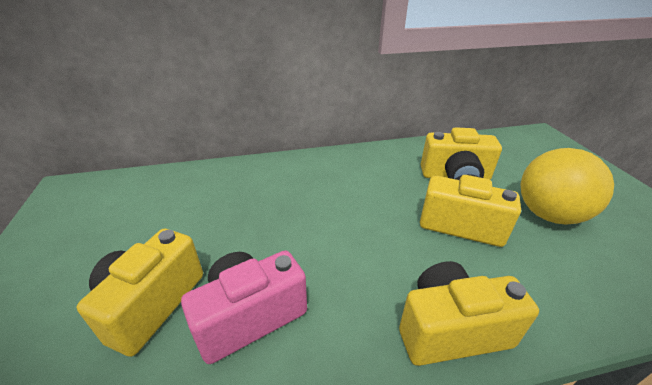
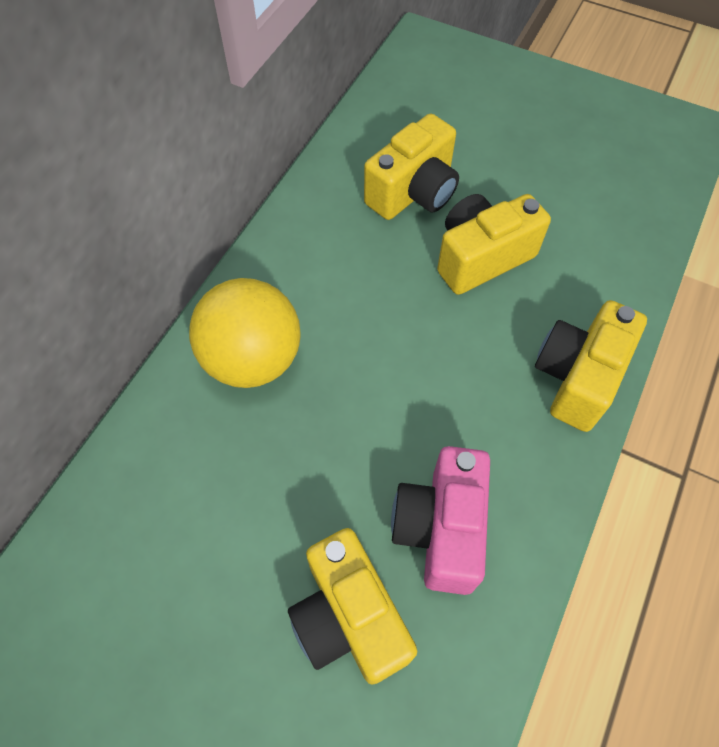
camera: 50 degrees left, 25 degrees up
yellow ball [521,148,614,225] -> yellow ball moved to [189,278,301,388]

